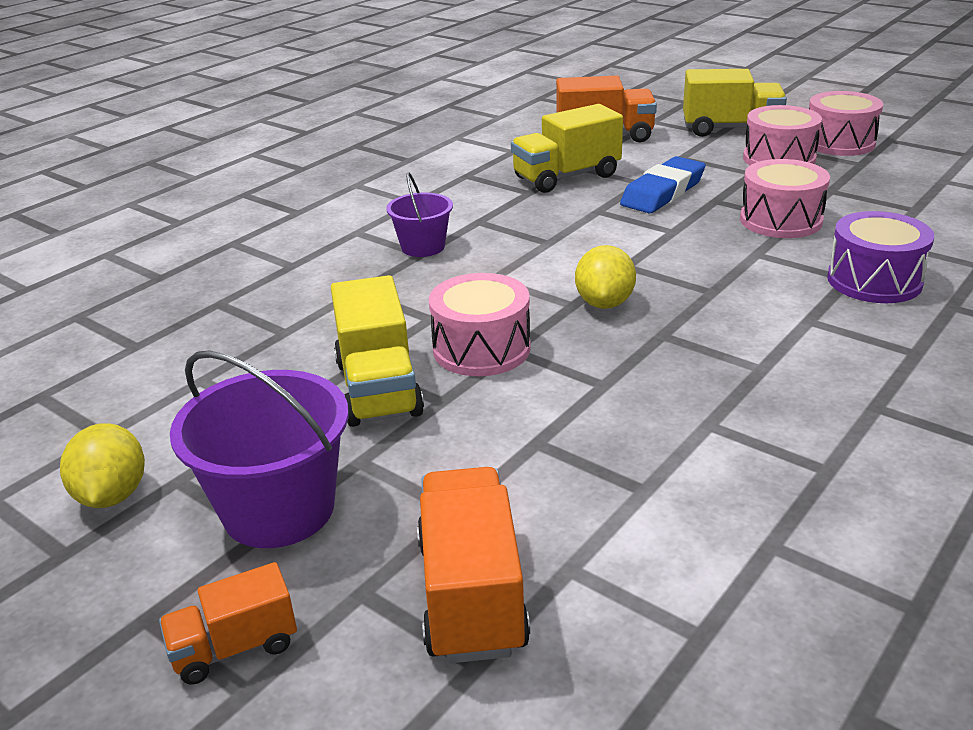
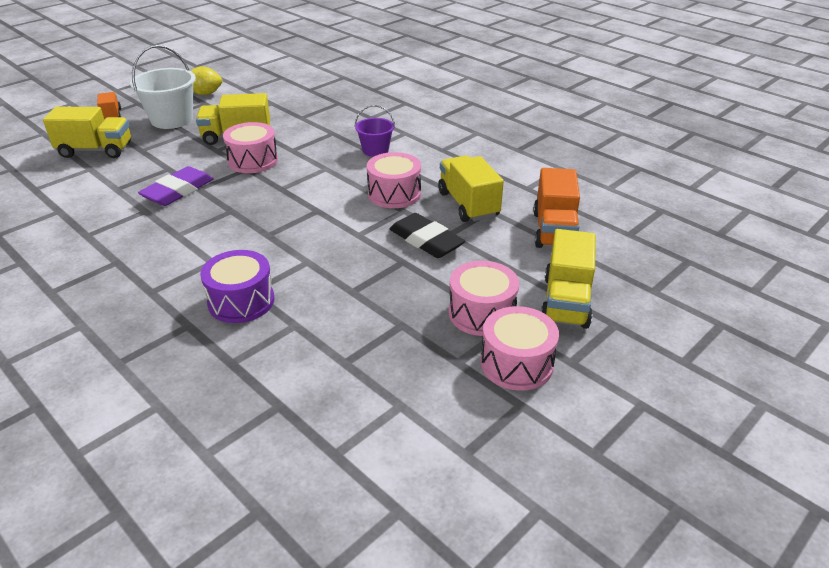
camera: 95 degrees right, 5 degrees up
purple bucket [170,350,349,548] -> white bucket [130,45,196,129]
orange truck [417,467,530,663] -> yellow truck [43,107,131,158]
yellow lemon [575,245,636,309] -> none
blue eraser [620,156,706,213] -> black eraser [389,213,465,258]
pink drum [740,159,830,238] -> pink drum moved to [367,152,421,208]
none -> purple eraser [138,166,214,206]

